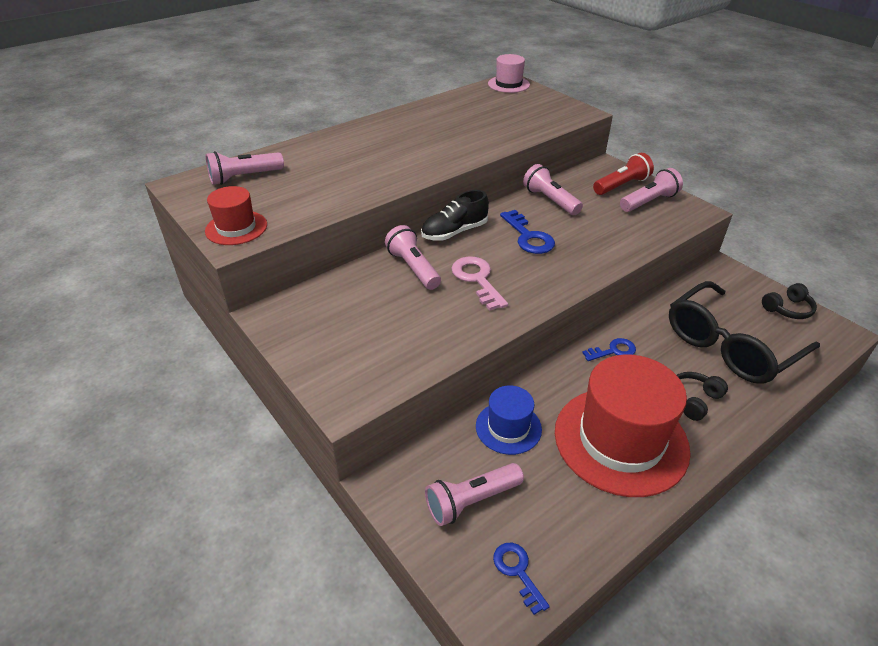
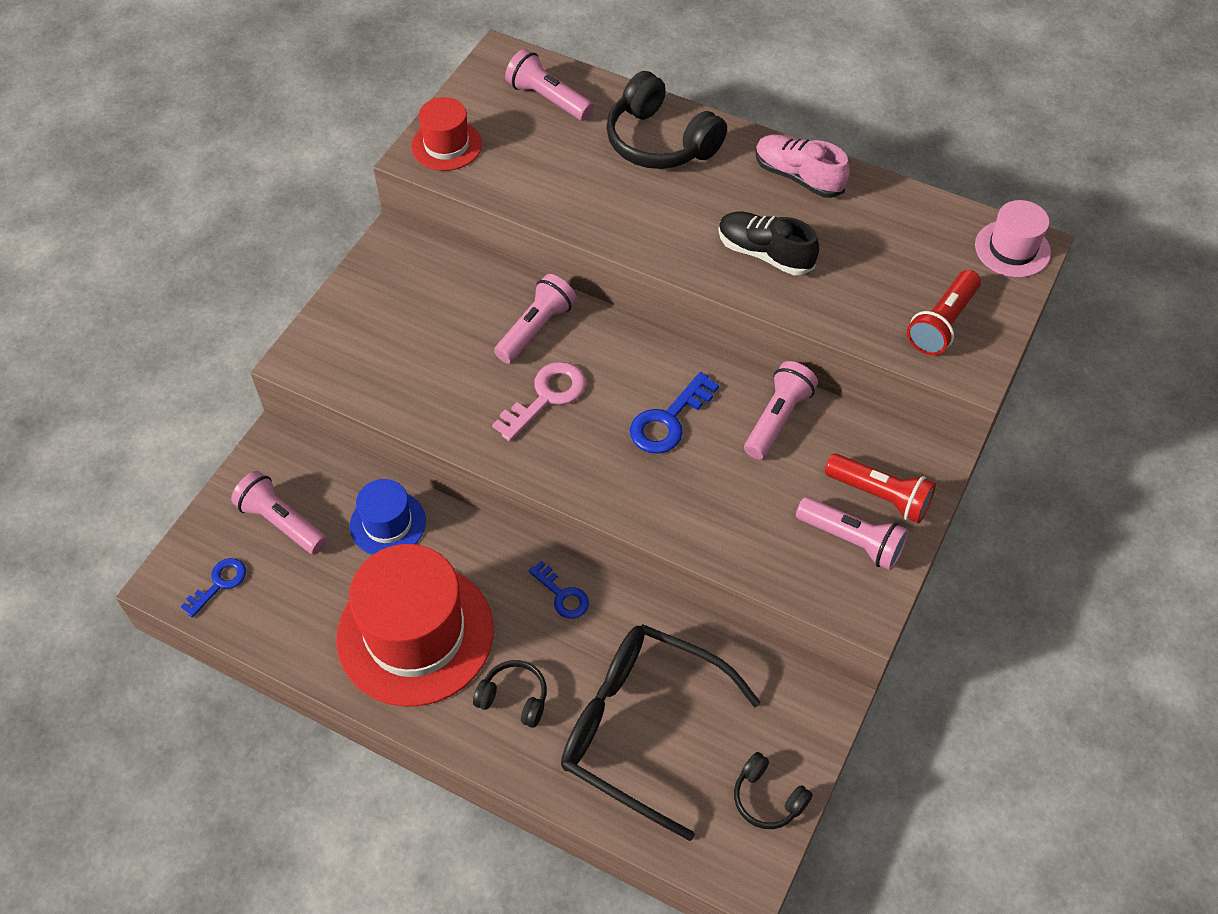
camera: 65 degrees right, 15 degrees up
black shoe [421,190,489,241] -> black shoe moved to [718,212,819,275]
none -> black headphones [606,71,727,169]
none -> pink shoe [755,134,850,198]
none -> red flashlight [907,270,981,355]

